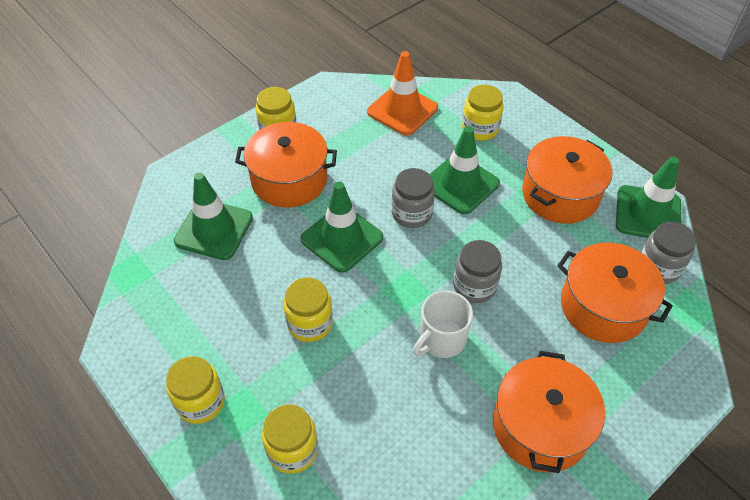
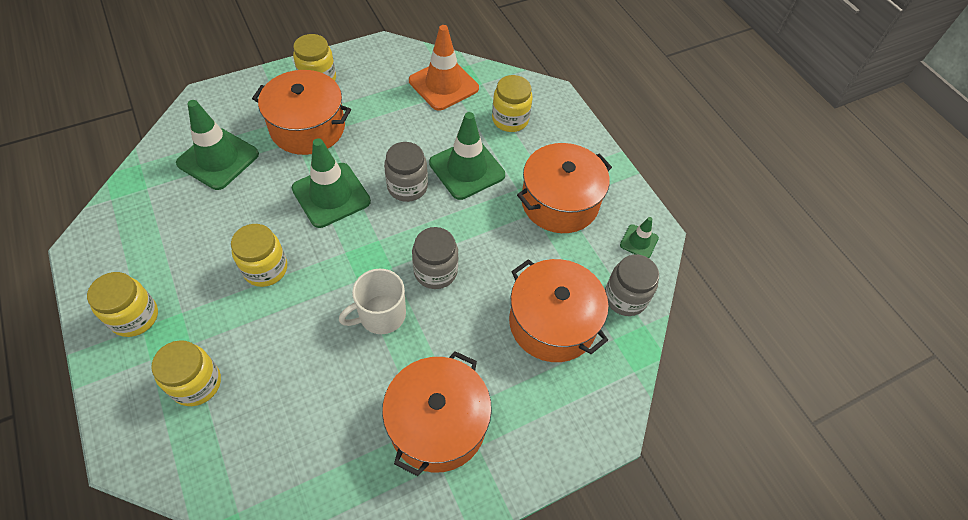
camera: 10 degrees right, 5 degrees up
green traffic cone [616,156,681,238] -> green traffic cone [620,217,659,258], size x0.50

